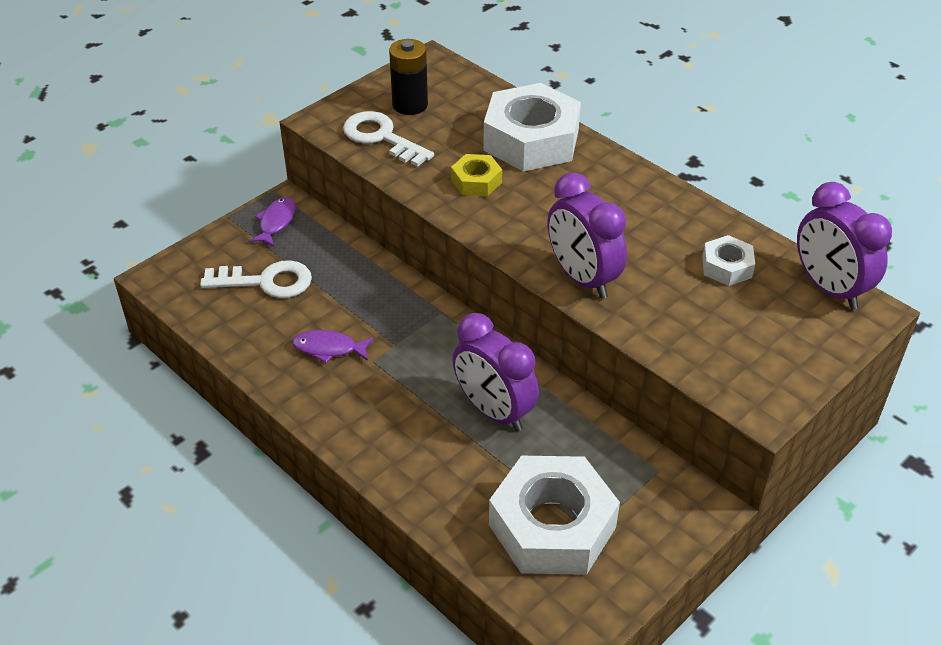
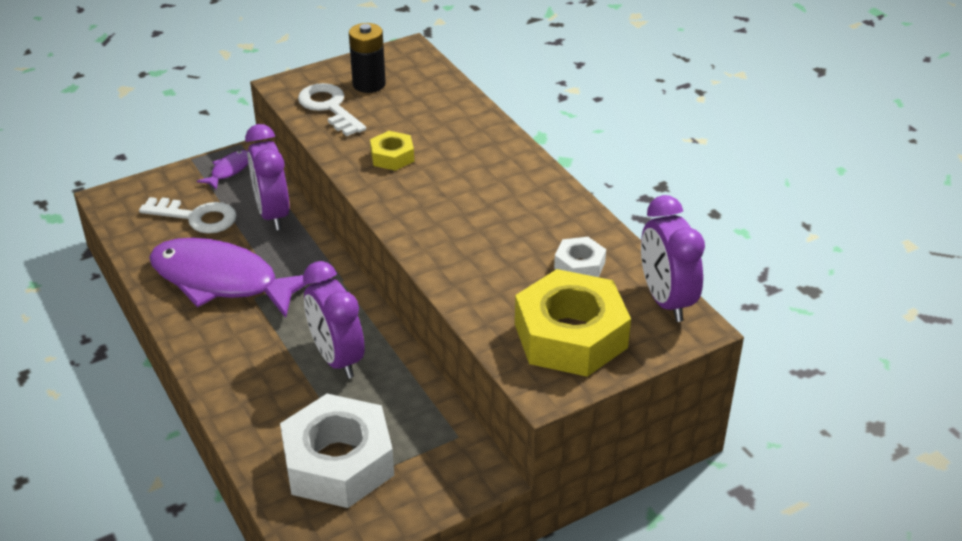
camera: 15 degrees right, 5 degrees down
purple fish [292,330,374,363] -> purple fish [149,238,307,318], size x2.36
white nut [483,83,581,172] -> none
purple clock [548,172,627,298] -> purple clock moved to [245,124,290,230]
none -> yellow nut [515,269,631,377]

